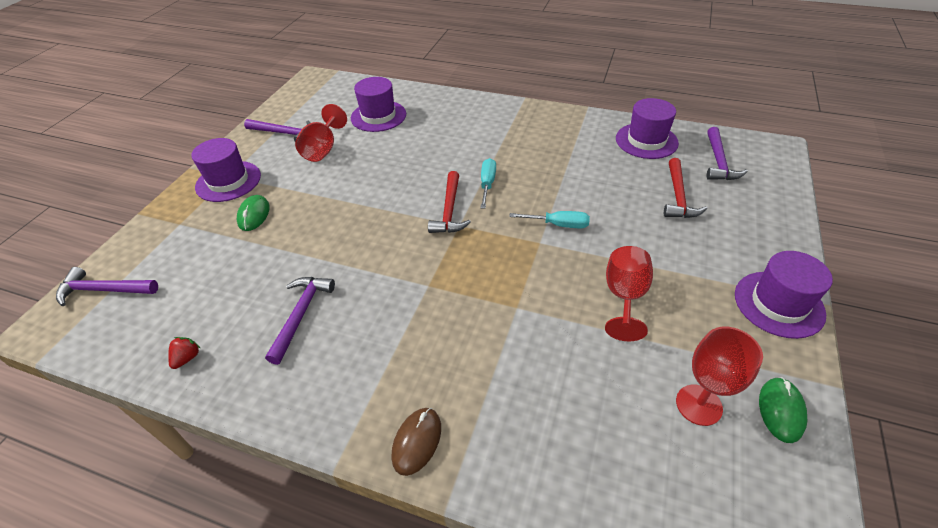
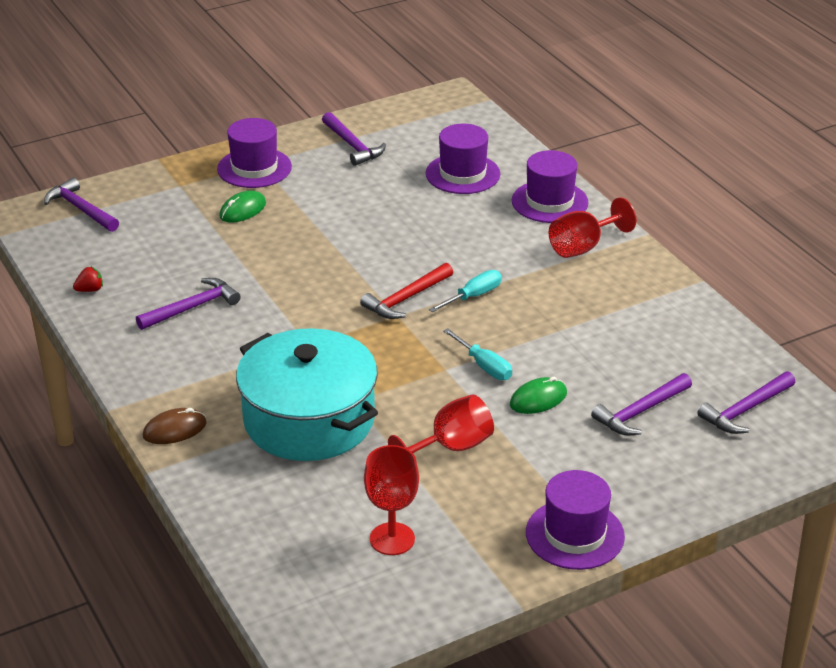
camera: 40 degrees right, 10 degrees down
red goblet [295,104,347,162] -> red goblet moved to [549,197,636,258]
purple hat [616,98,679,159] -> purple hat moved to [512,150,588,223]
red hammer [664,158,707,218] -> purple hammer [591,373,692,435]
green mouse [759,377,807,443] -> green mouse moved to [510,377,567,414]
none -> turquoise pot [236,328,378,461]

